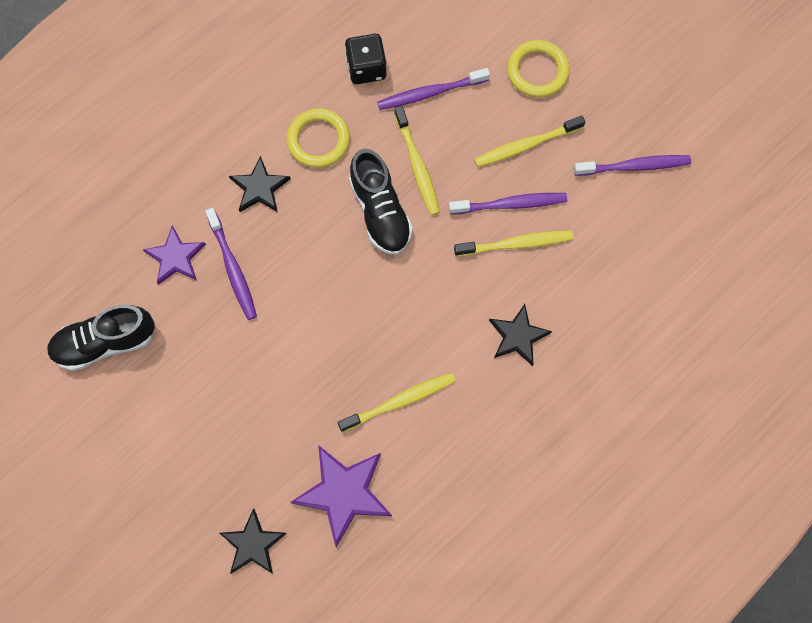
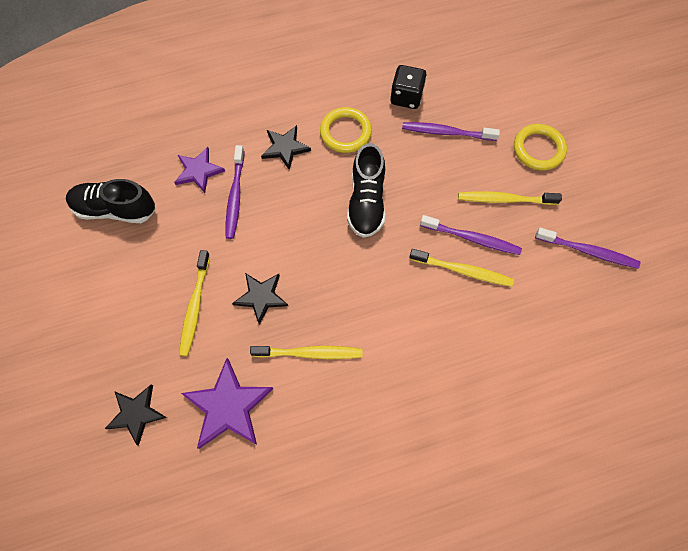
camera: 25 degrees right, 5 degrees down
yellow toothbrush [394,106,440,215] -> yellow toothbrush moved to [179,250,210,356]
black star [489,304,552,366] -> black star moved to [232,273,288,325]

